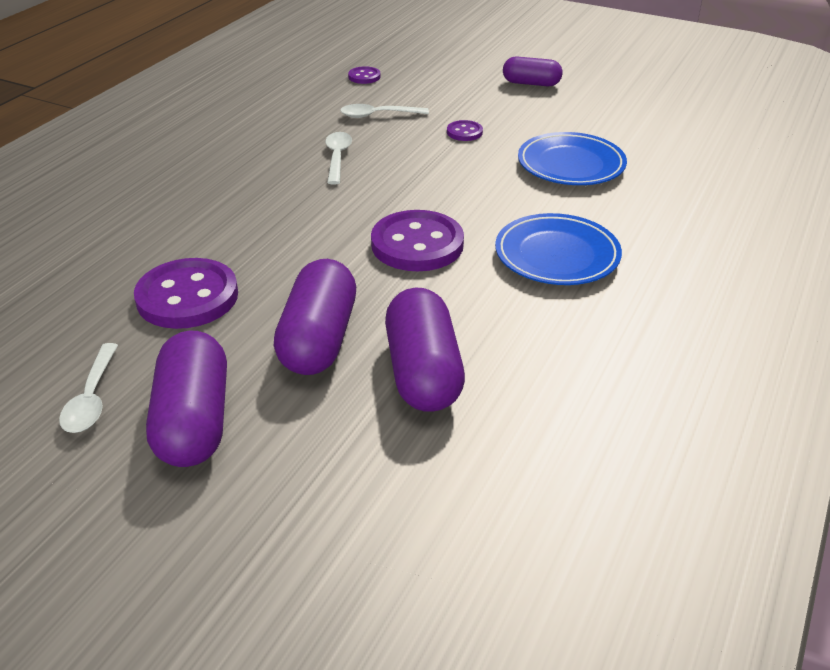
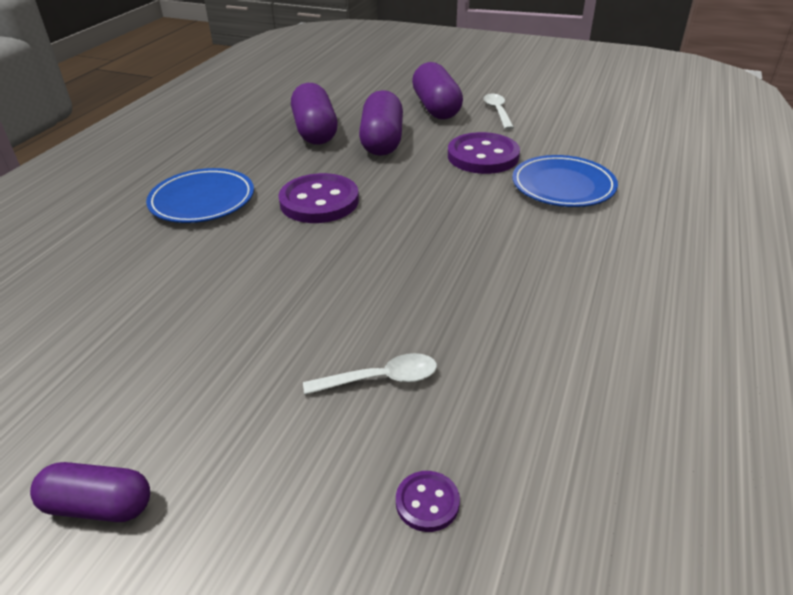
camera: 175 degrees right, 0 degrees up
white spoon [325,132,352,185] -> none
purple button [447,120,483,141] -> none
blue plate [518,132,627,185] -> blue plate moved to [512,155,618,207]

